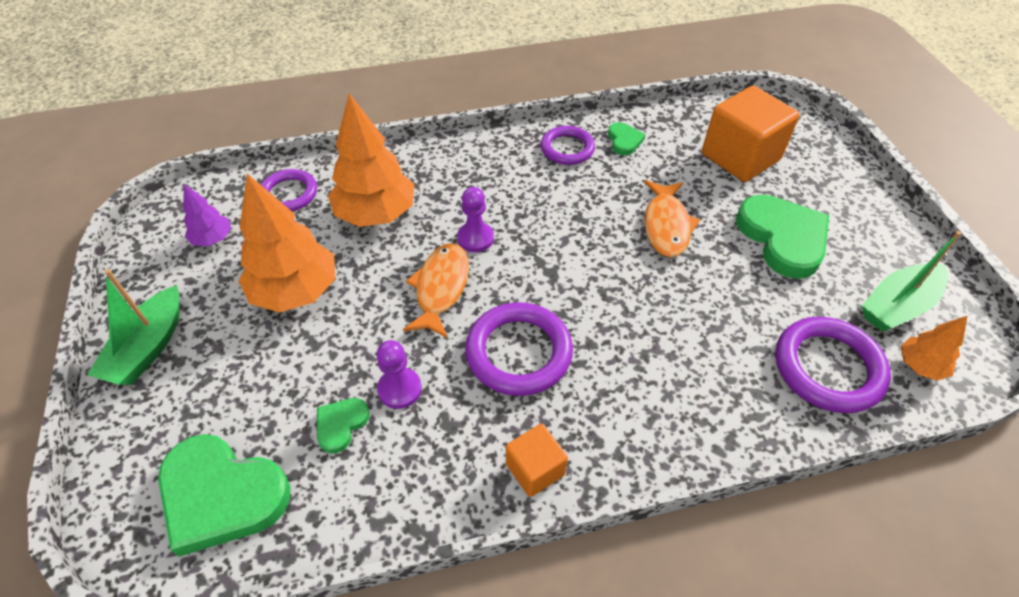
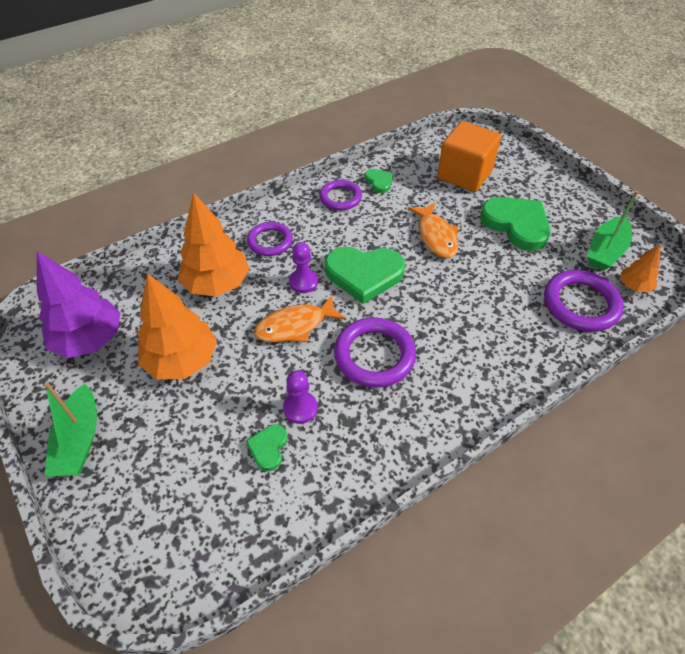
camera: 20 degrees left, 0 degrees up
green heart [158,434,291,557] -> green heart moved to [325,247,405,304]
purple tree [183,184,231,246] -> purple tree [37,251,121,358], size x1.97
purple ring [261,169,317,211] -> purple ring moved to [247,222,293,256]
orange fish [403,243,469,338] -> orange fish turned 105 degrees counterclockwise [254,295,346,342]
orange cube [506,424,568,497] -> none

